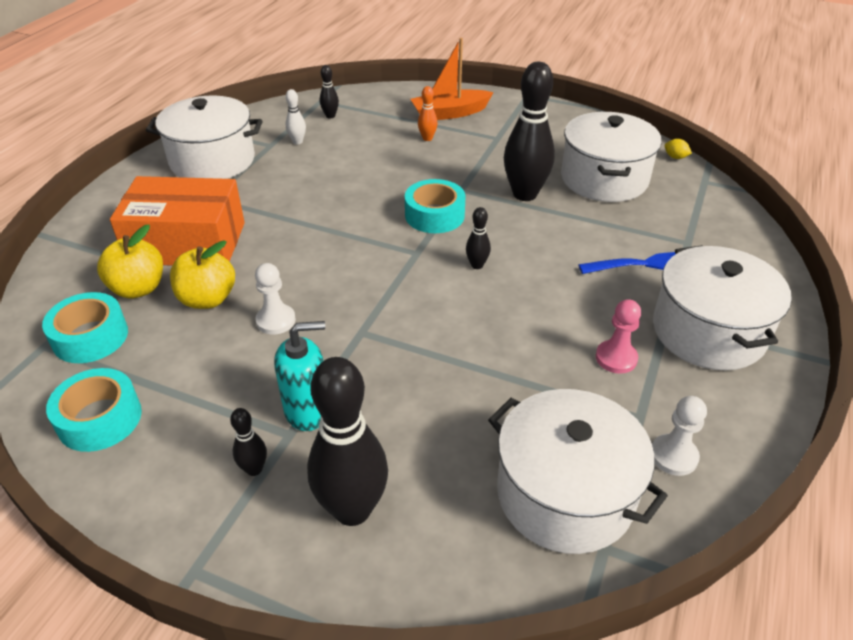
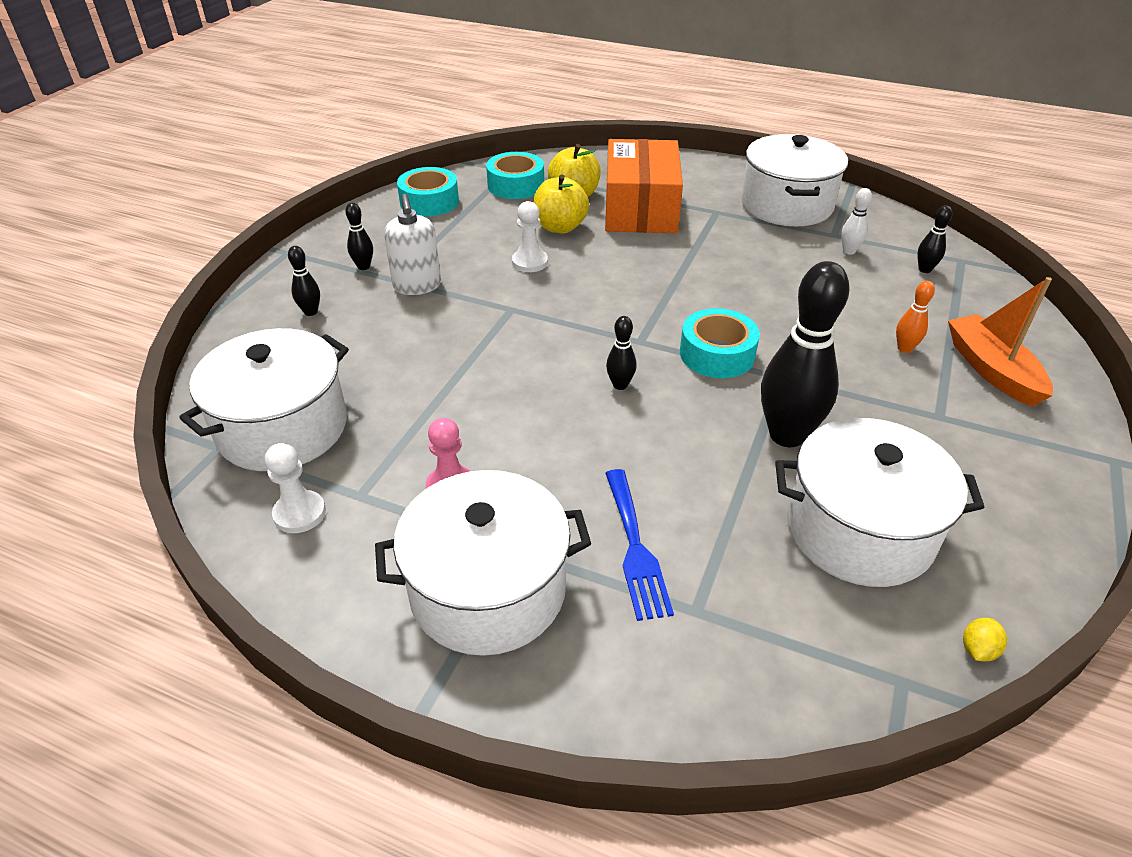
camera: 90 degrees right, 0 degrees up
turquoise soap dispenser [274,321,325,431] -> white soap dispenser [384,194,441,295]
black bowling pin [307,357,388,526] -> black bowling pin [288,246,320,316], size x0.45

